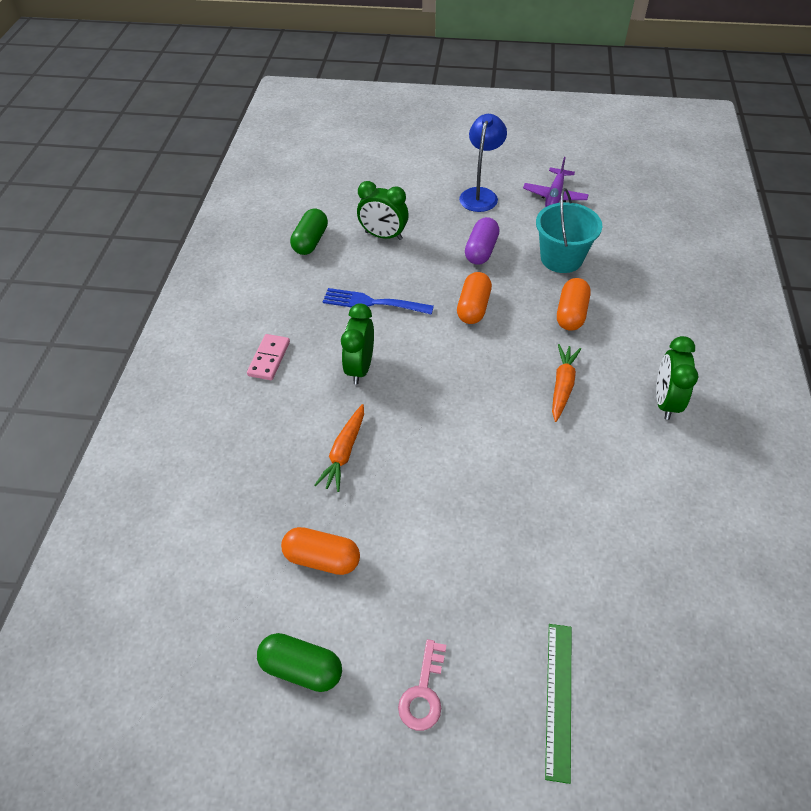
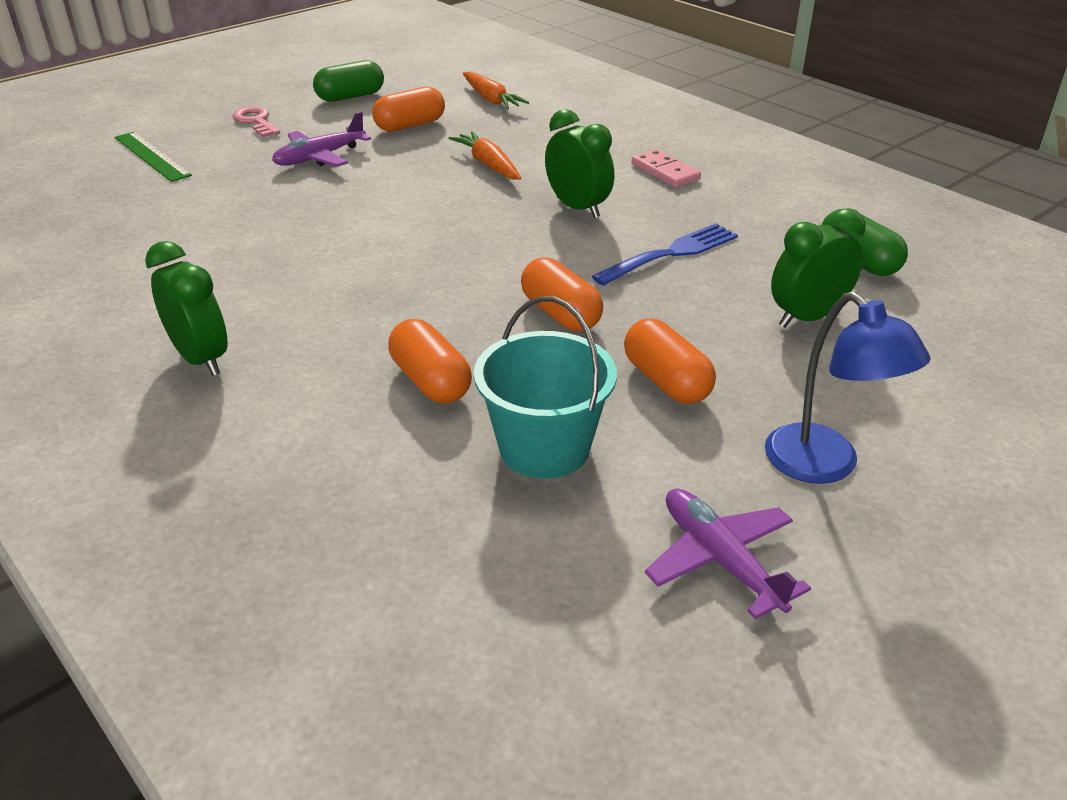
camera: 130 degrees right, 15 degrees down
purple capsule [465,217,500,265] -> orange capsule [624,318,716,404]
orange carrot [552,344,581,422] -> orange carrot moved to [463,72,529,109]
none -> purple plane [272,111,371,167]

